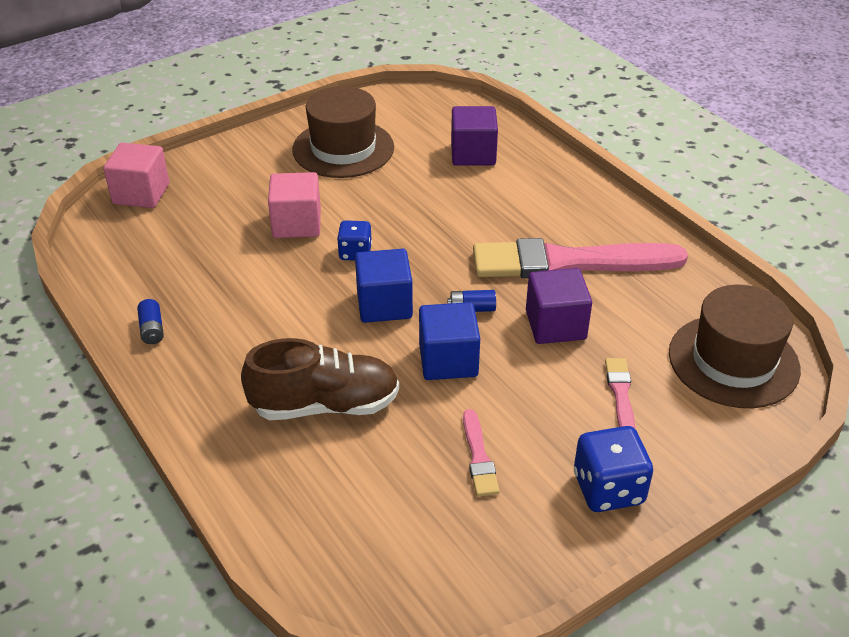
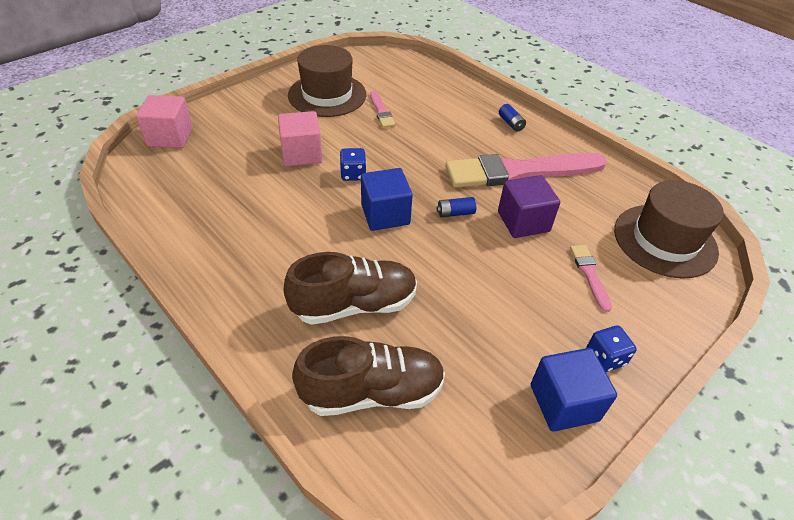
camera: 10 degrees left, 5 degrees up
blue battery [137,299,164,344] -> blue battery moved to [499,104,526,132]
blue cube [419,302,480,380] -> blue cube moved to [531,348,617,432]
purple cube [451,106,498,166] -> none
pink brush [463,409,500,497] -> pink brush moved to [370,91,395,128]
blue dice [574,426,653,512] -> blue dice [586,325,637,372], size x0.64
none -> brown shoe [292,336,445,416]

